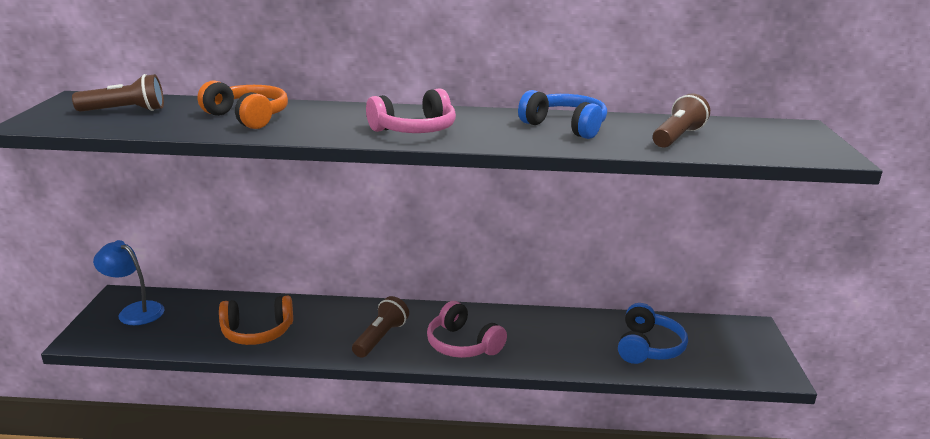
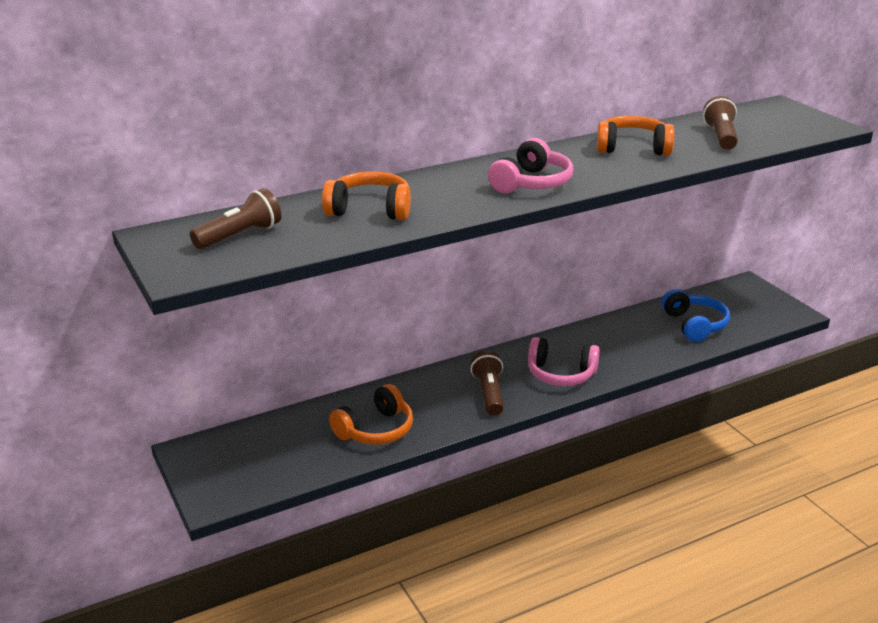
camera: 30 degrees left, 5 degrees up
blue lamp [93,240,165,325] -> none
blue headphones [518,90,607,139] -> orange headphones [597,116,674,156]

